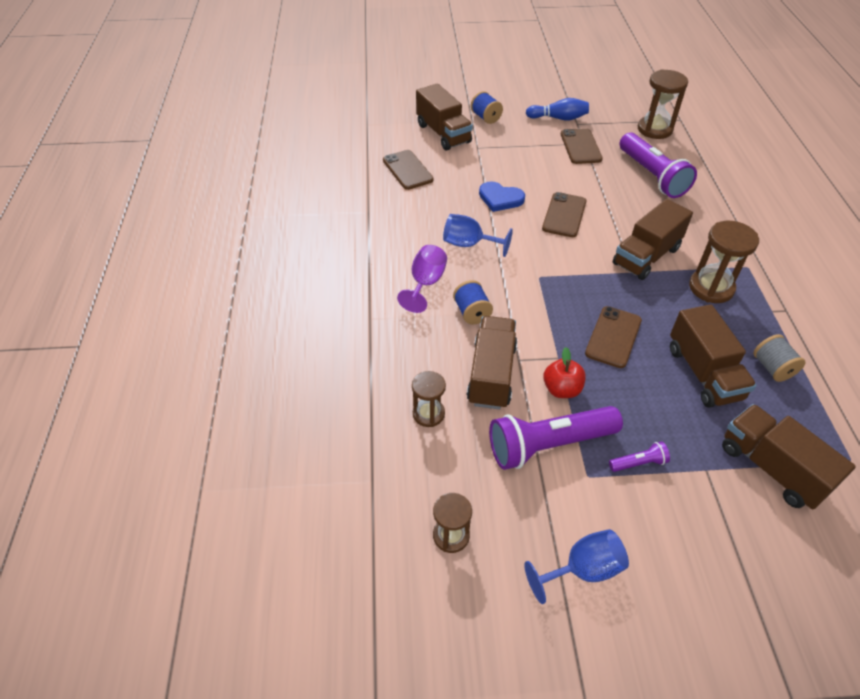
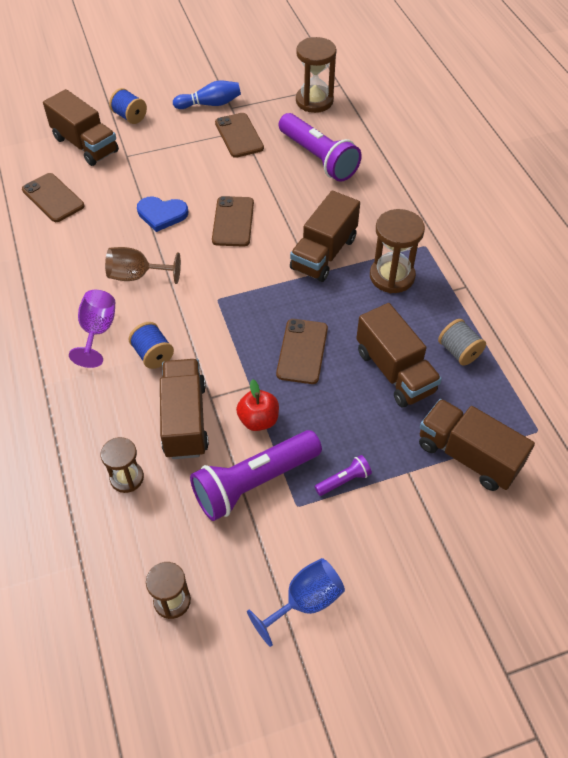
camera: 15 degrees left, 5 degrees up
blue goblet [443,214,513,257] -> brown goblet [105,247,181,284]

